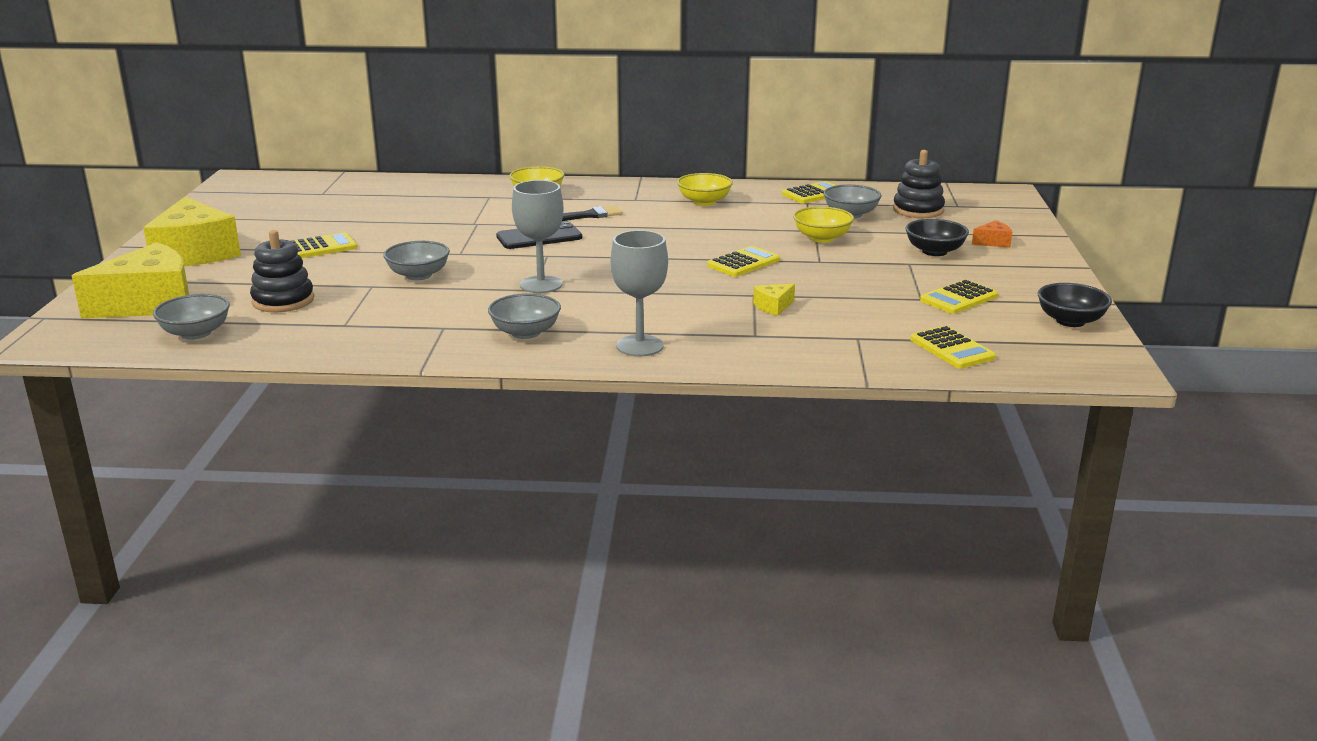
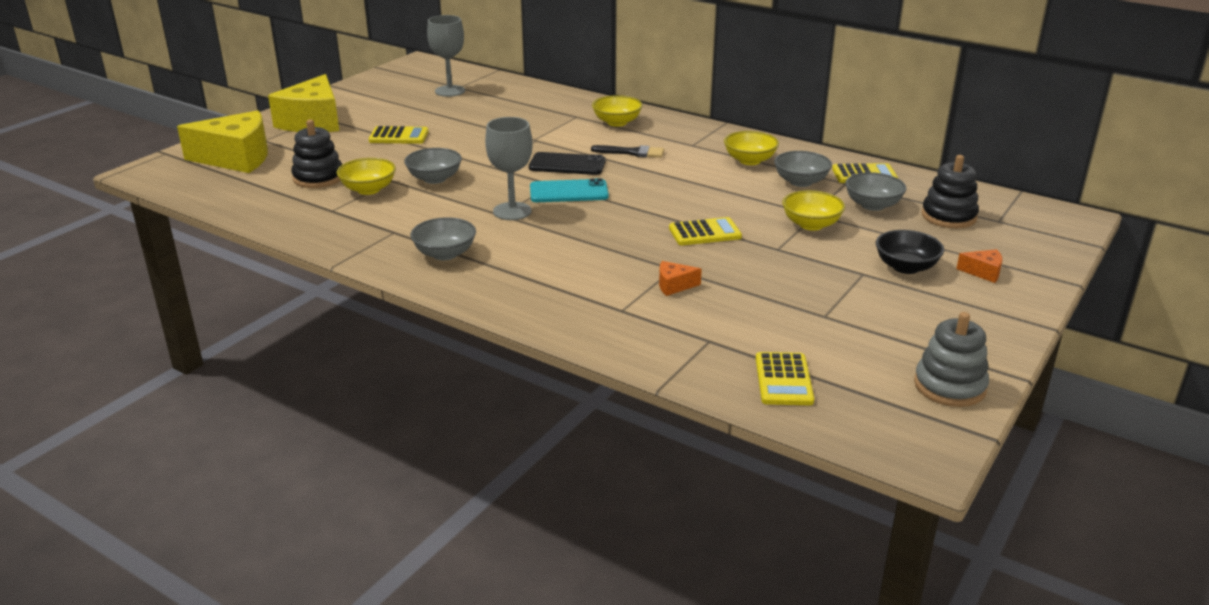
camera: 30 degrees right, 5 degrees up
grey bowl [153,294,230,340] -> grey bowl moved to [774,151,832,187]
grey goblet [611,230,668,357] -> grey goblet moved to [427,15,465,97]
yellow cheese [753,284,795,316] -> orange cheese [659,261,702,296]
yellow calculator [920,280,998,314] -> none
black bowl [1038,283,1112,327] -> grey stacking toy [914,312,989,407]
none -> yellow bowl [337,158,396,195]
none -> turquoise phone [530,178,609,202]

